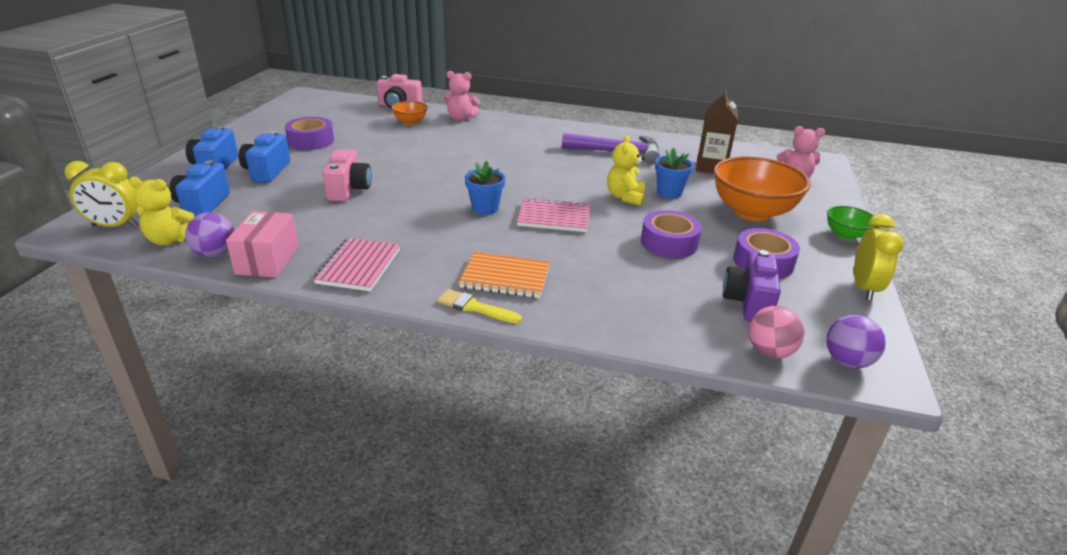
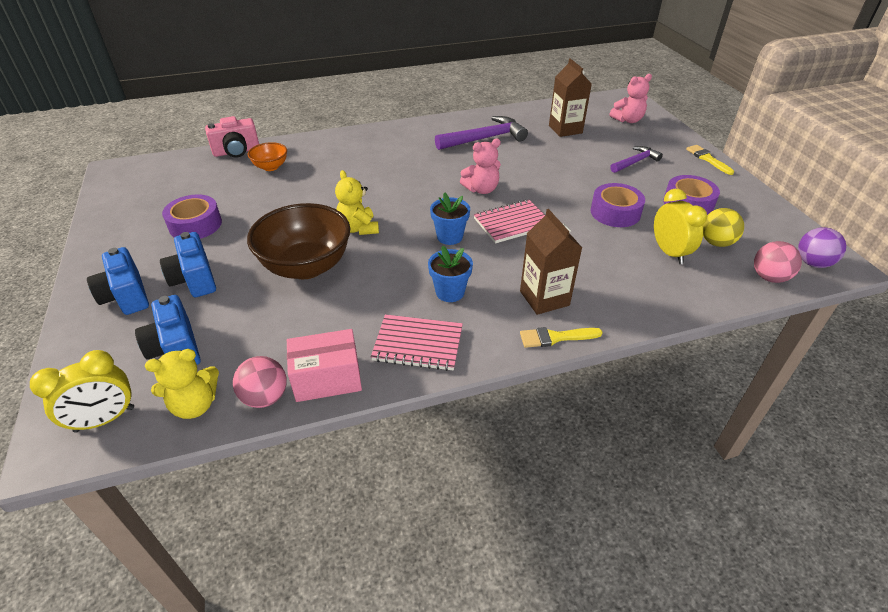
camera: 30 degrees left, 10 degrees up
purple ball [185,212,234,257] -> pink ball [233,356,286,408]
pink box [226,211,299,277] -> pink box turned 75 degrees counterclockwise [287,329,362,402]
pink notebook [313,238,400,291] -> pink notebook turned 60 degrees counterclockwise [371,314,463,371]
pink camera [322,149,371,201] -> brown bowl [247,203,350,279]
pink teddy bear [444,71,480,121] -> pink teddy bear moved to [460,139,501,194]
orange notebook [459,252,550,298] -> brown carton [520,209,582,315]
yellow teddy bear [607,135,645,206] -> yellow teddy bear moved to [335,170,379,235]
blue flower pot [655,148,694,199] -> blue flower pot moved to [428,246,473,302]
orange bowl [714,156,811,222] -> purple hammer [610,146,663,173]
purple camera [723,250,781,321] -> yellow ball [703,208,744,247]
green bowl [827,206,875,240] -> yellow brush [686,145,734,175]
yellow clock [854,214,904,301] -> yellow clock moved to [654,189,707,264]

